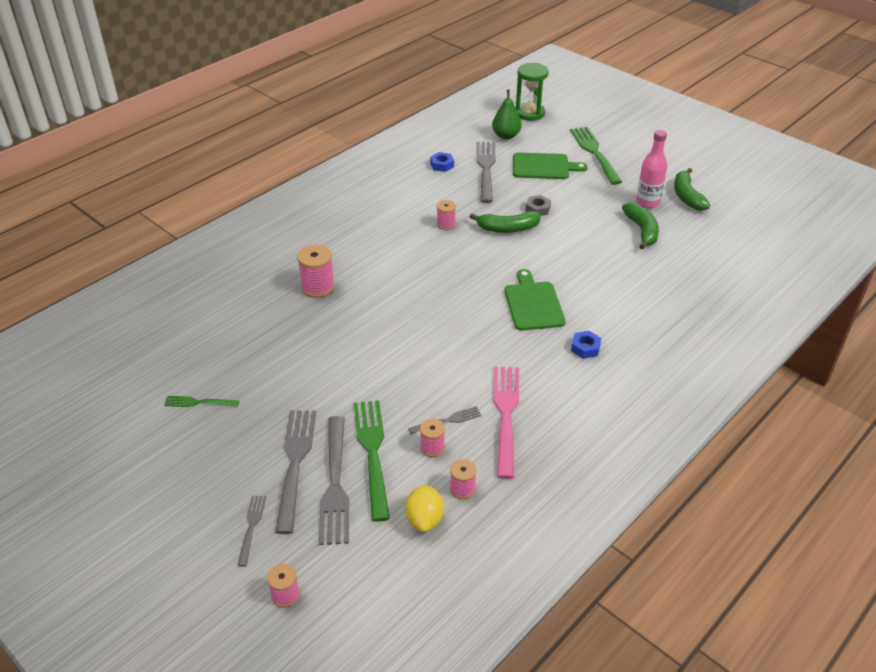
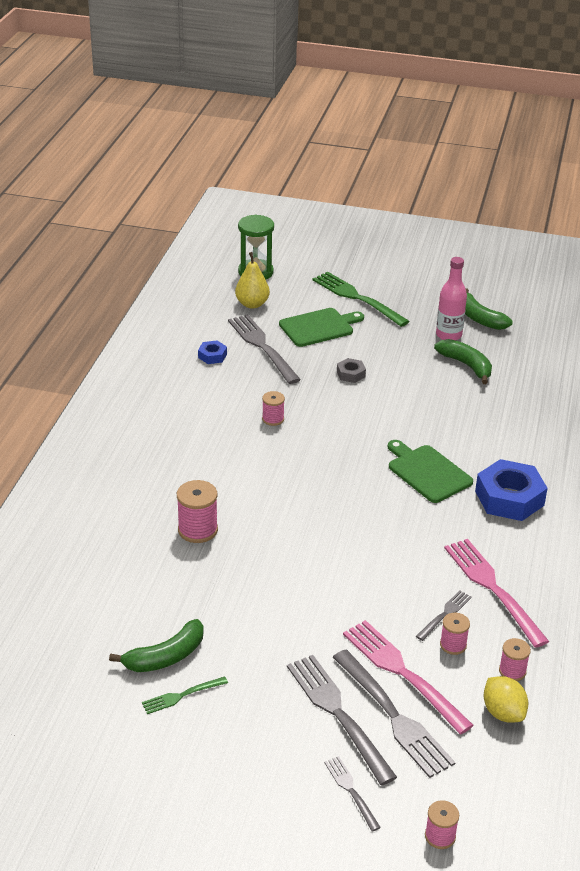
camera: 30 degrees left, 5 degrees down
green fork [354,400,390,522] -> pink fork [343,620,474,734]
green banana [470,211,541,233] -> green banana moved to [109,619,204,672]
green pear [492,89,522,139] -> yellow pear [235,252,270,309]
blue nut [571,331,601,359] -> blue nut [475,459,548,521], size x2.08

